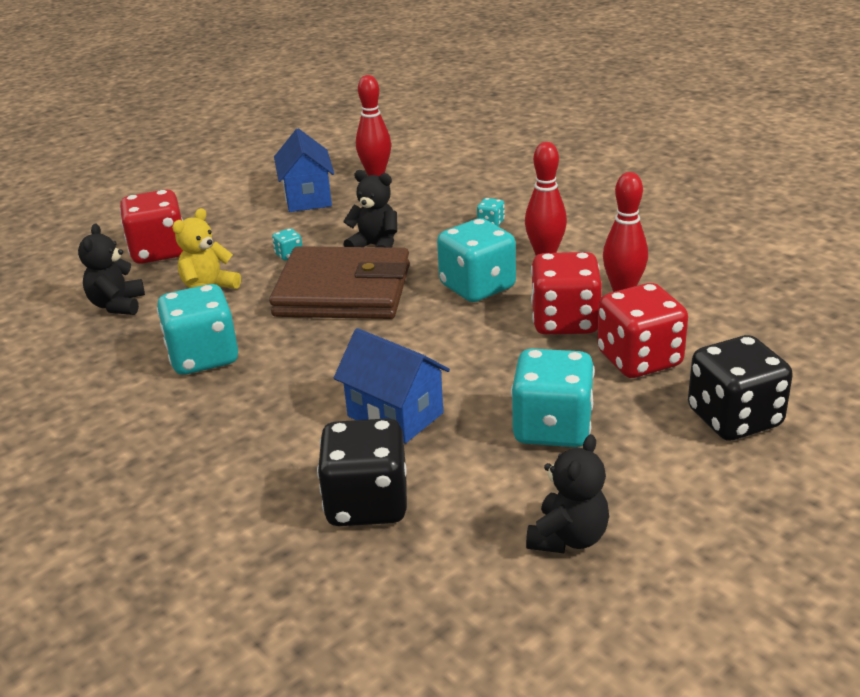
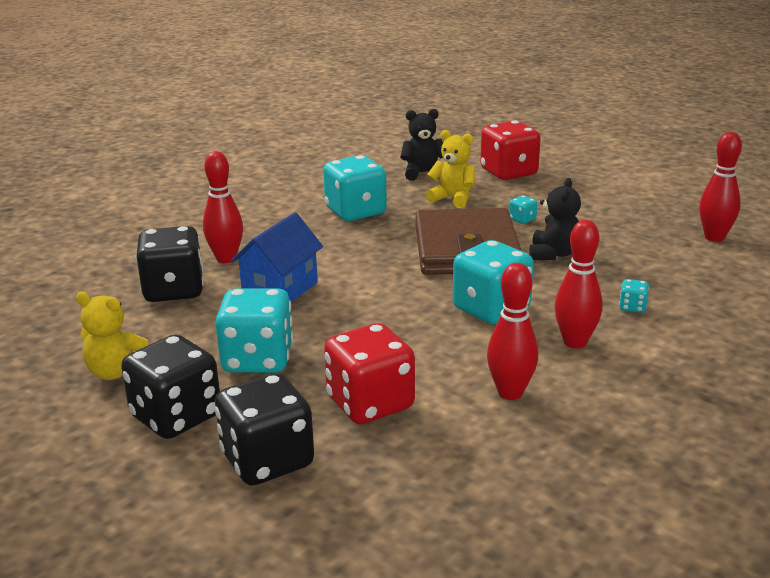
camera: 80 degrees right, 5 degrees down
blue house [274,129,334,212] -> none
black teddy bear [526,434,609,553] -> yellow teddy bear [76,292,149,380]
red dice [531,252,602,335] -> none
none -> black dice [121,335,220,439]
none -> red bowling pin [203,151,243,263]

